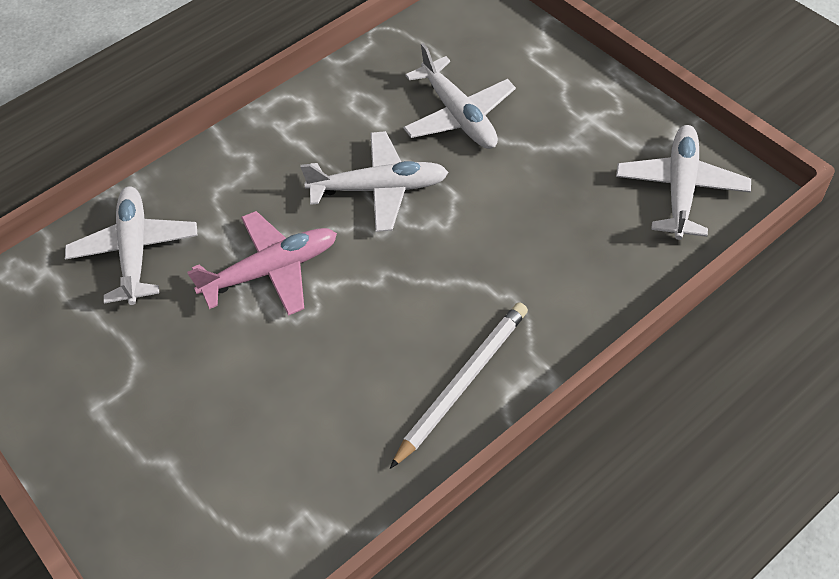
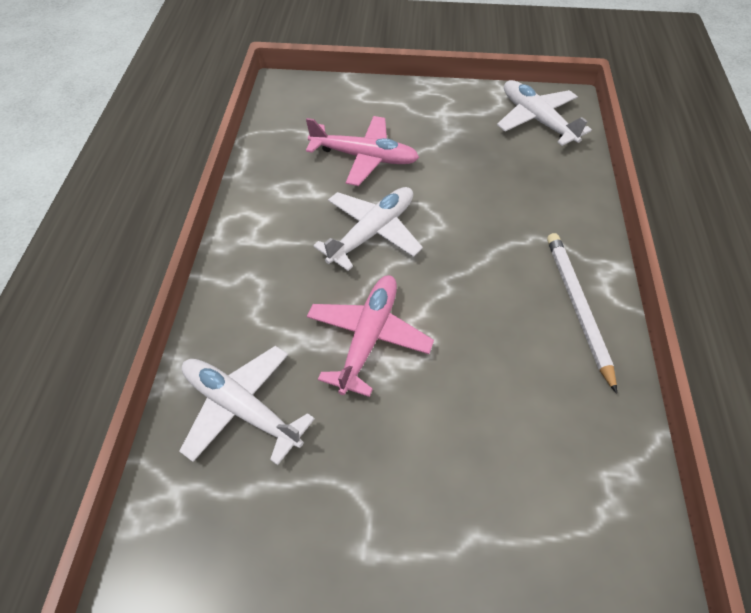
camera: 50 degrees left, 0 degrees up
white plane [403,43,516,149] -> pink plane [306,116,419,186]

